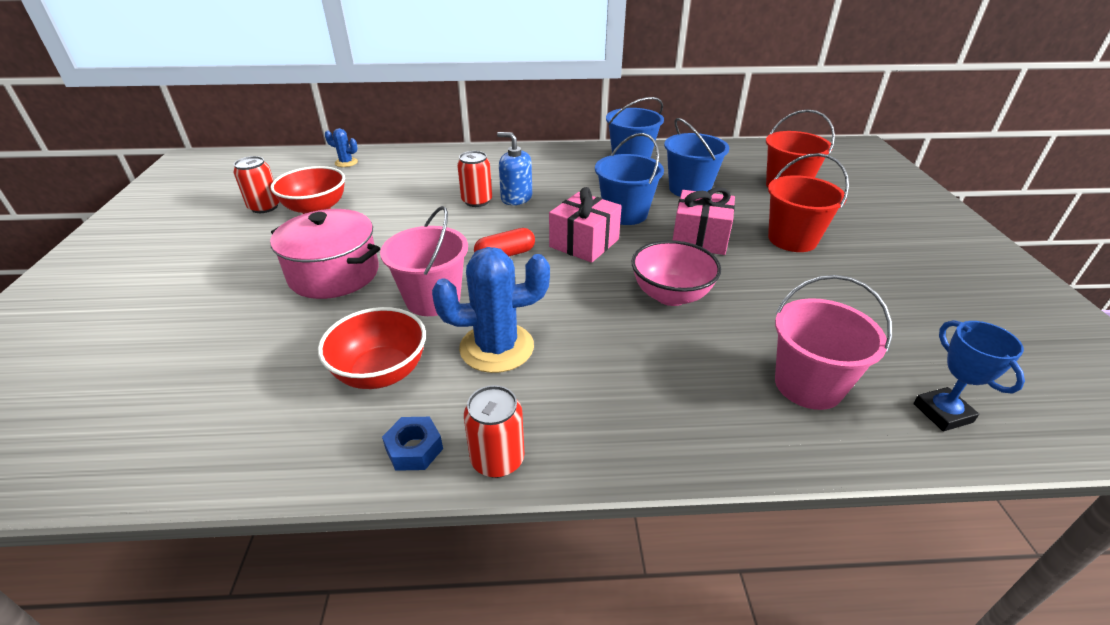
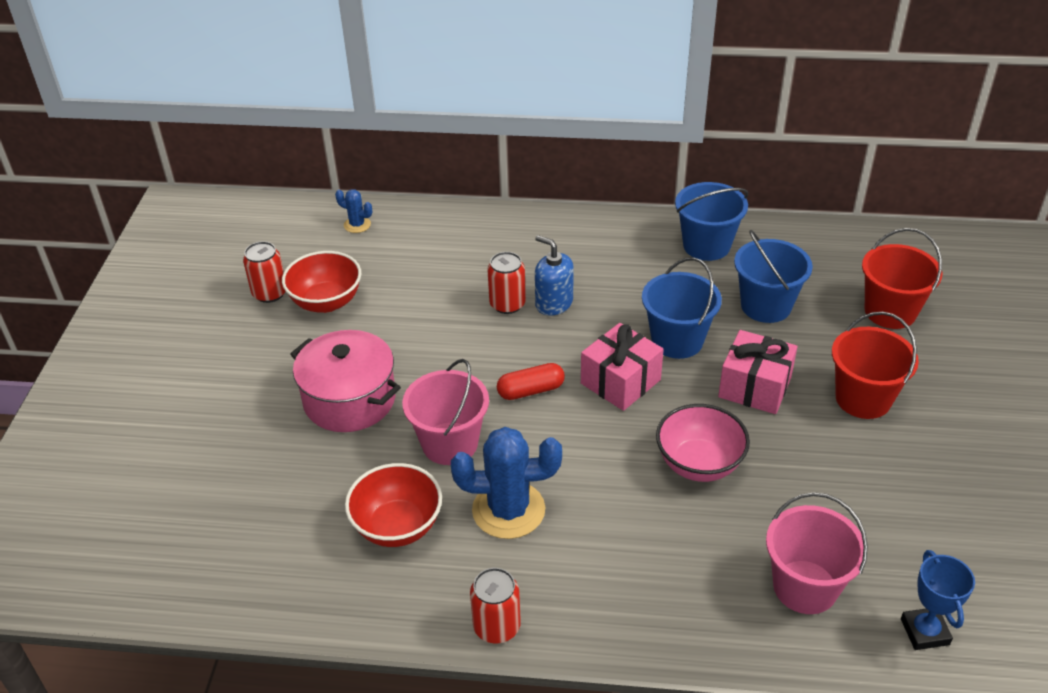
camera: 10 degrees right, 5 degrees up
blue nut [382,417,443,471] -> none

